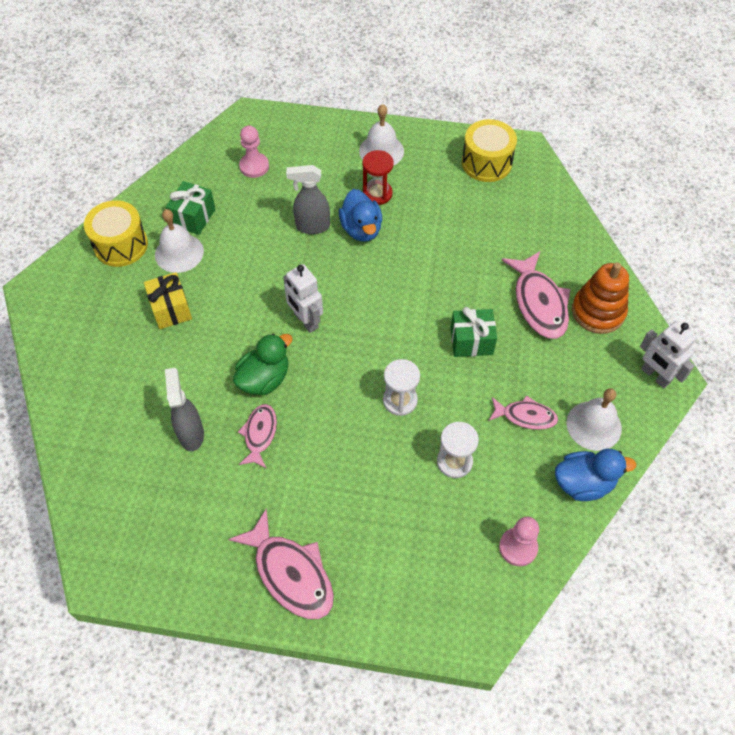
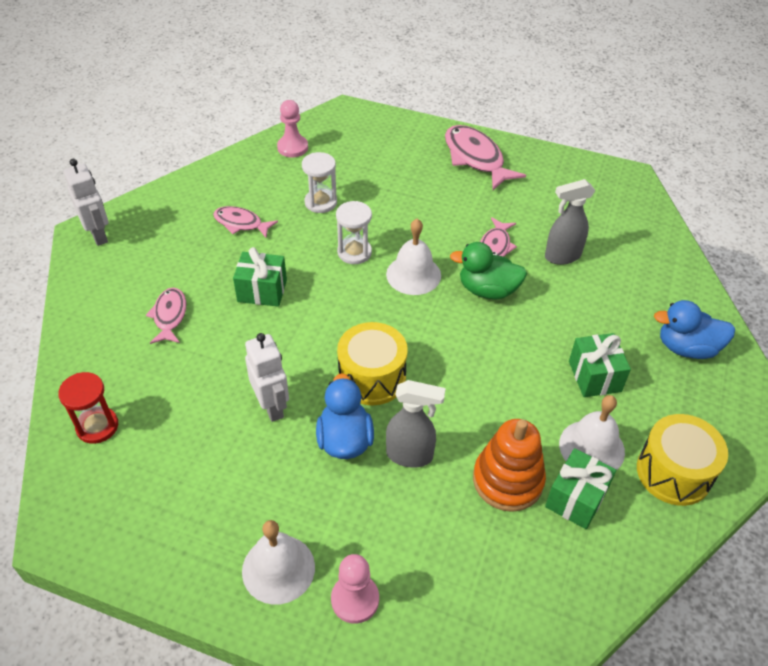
camera: 170 degrees left, 10 degrees down
yellow gift [144,272,192,329] -> green gift [569,333,631,397]
grey spray bottle [165,368,204,451] -> grey spray bottle turned 75 degrees clockwise [545,179,595,265]
green duck [233,334,293,395] -> green duck turned 45 degrees clockwise [450,242,527,299]
pink pawn [239,125,269,178] -> pink pawn moved to [331,554,379,624]
white robot [283,264,323,333] -> white robot moved to [245,333,289,422]
red hourglass [362,150,394,205] -> red hourglass moved to [58,372,118,444]
yellow drum [462,119,517,182] -> yellow drum moved to [337,322,408,406]
pink fish [502,251,571,339] -> pink fish [146,288,186,344], size x0.60
blue duck [555,449,636,501] -> blue duck moved to [654,300,735,359]
white bell [566,388,622,451] -> white bell moved to [386,219,441,295]
orange stacking toy [572,262,629,334] -> orange stacking toy moved to [473,419,546,512]

